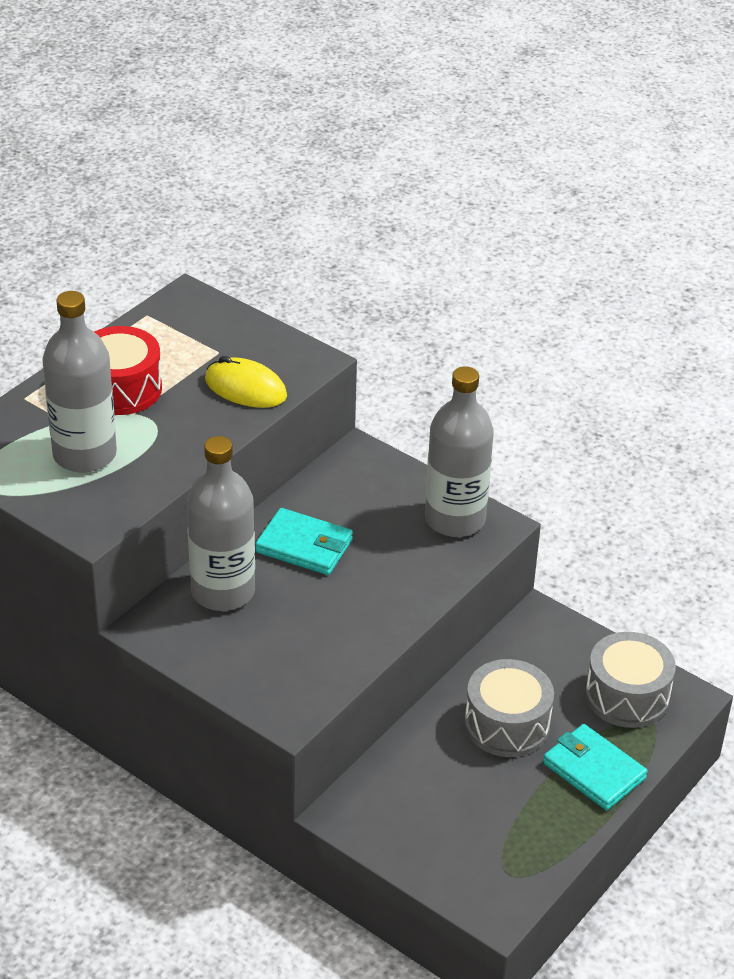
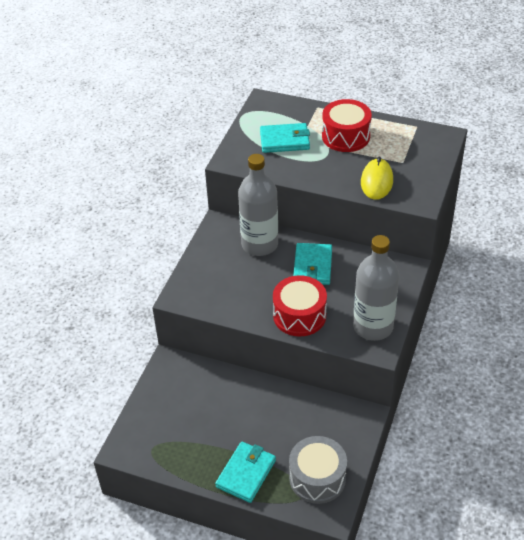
camera: 75 degrees right, 5 degrees up
grey bottle [42,291,117,473] -> turquoise wallet [260,123,310,153]
grey drum [465,659,554,757] -> none
none -> red drum [273,275,327,337]

